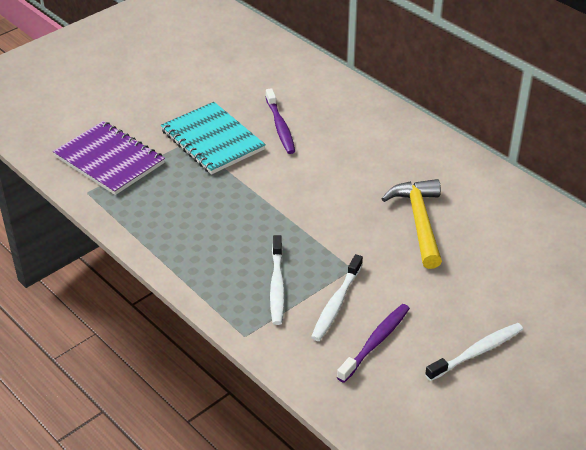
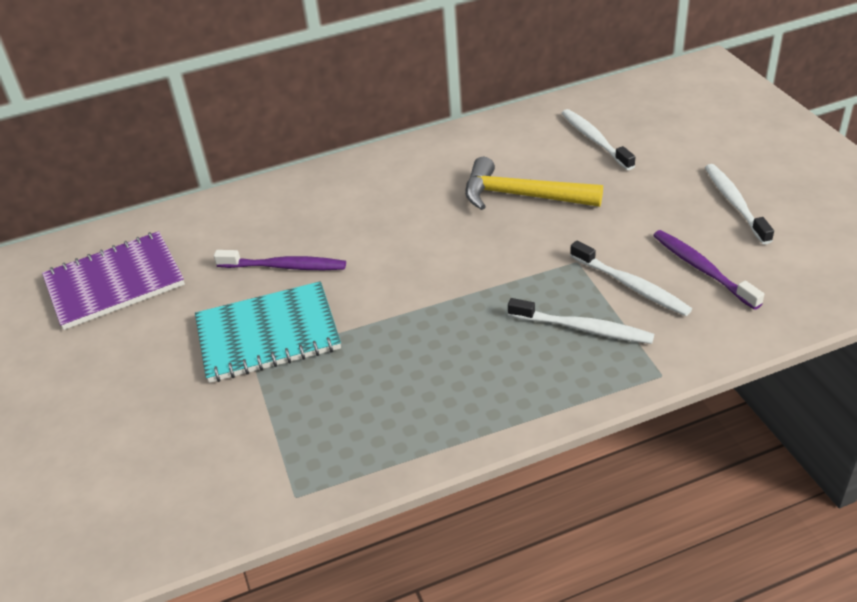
camera: 65 degrees left, 0 degrees up
purple notebook [53,121,165,195] -> purple notebook moved to [42,231,185,330]
none -> white toothbrush [562,109,635,170]

